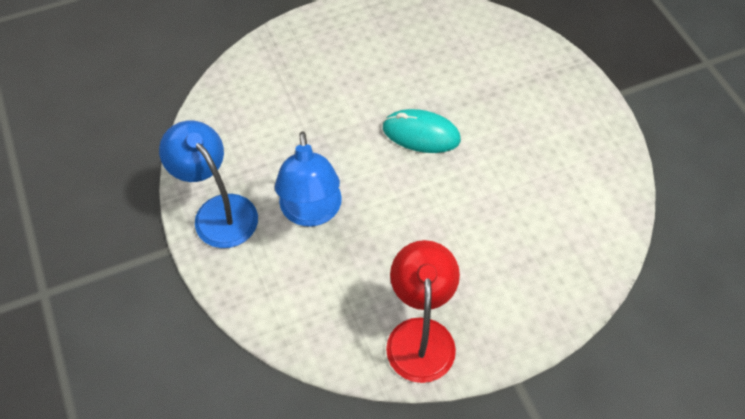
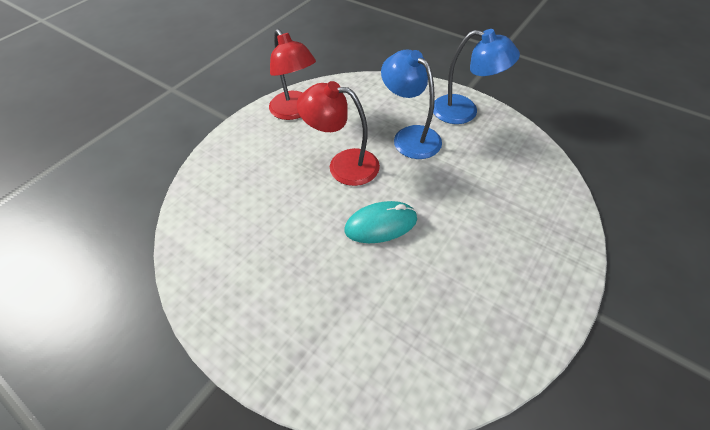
camera: 150 degrees right, 5 degrees down
none -> red lamp [297,81,380,186]

